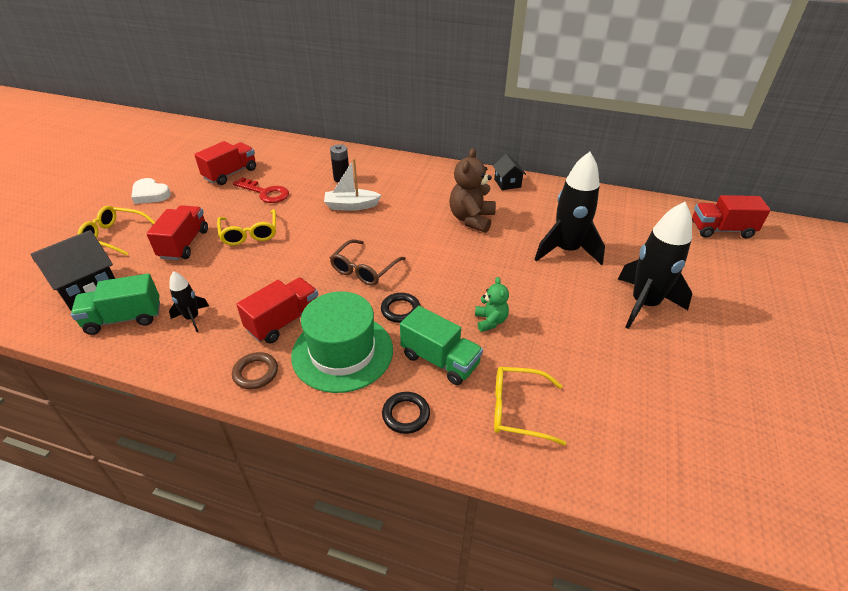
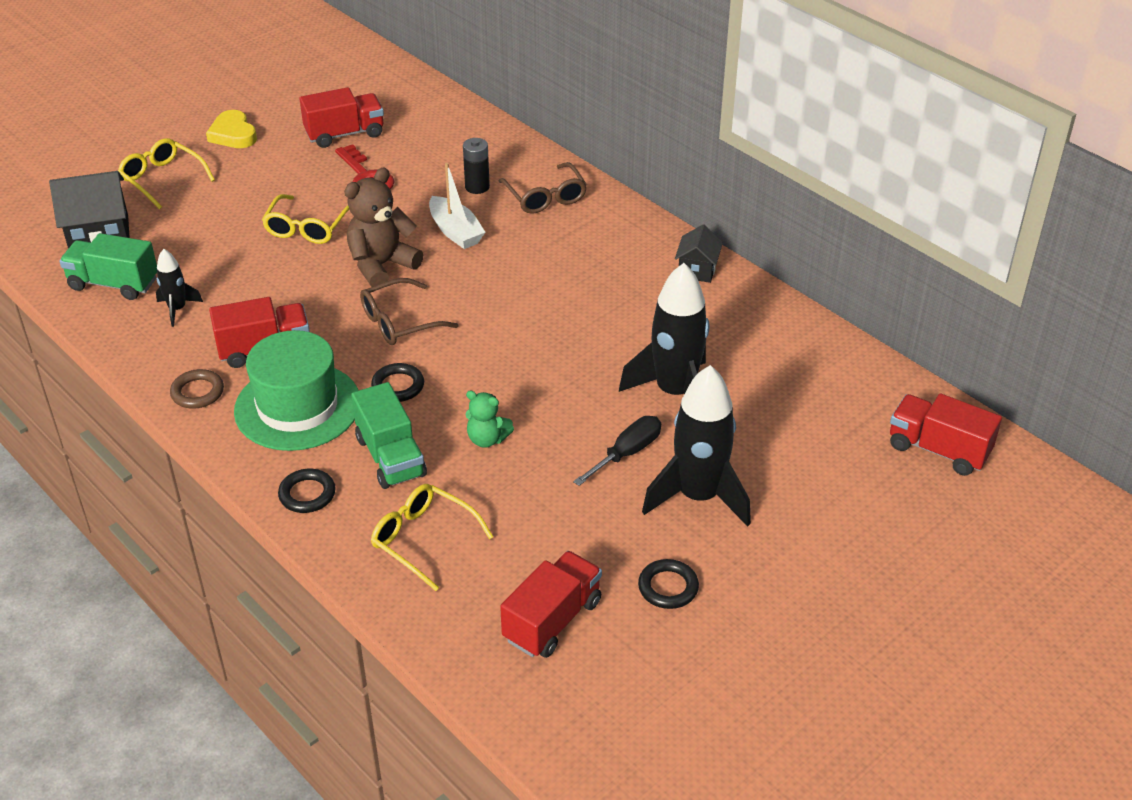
camera: 30 degrees right, 0 degrees up
white heart [131,178,171,204] -> yellow heart [206,110,257,148]
red truck [146,205,208,260] -> red truck moved to [500,551,602,658]
white boat [324,159,382,211] -> white boat turned 150 degrees counterclockwise [429,162,486,249]
brown teddy bear [449,148,496,233] -> brown teddy bear moved to [344,167,423,287]
green teddy bear [475,277,509,332] -> green teddy bear turned 90 degrees clockwise [466,390,514,448]
none -> brown glasses [498,162,587,214]
none -> black screwdriver [573,416,661,486]
none -> black ring [638,559,699,609]

